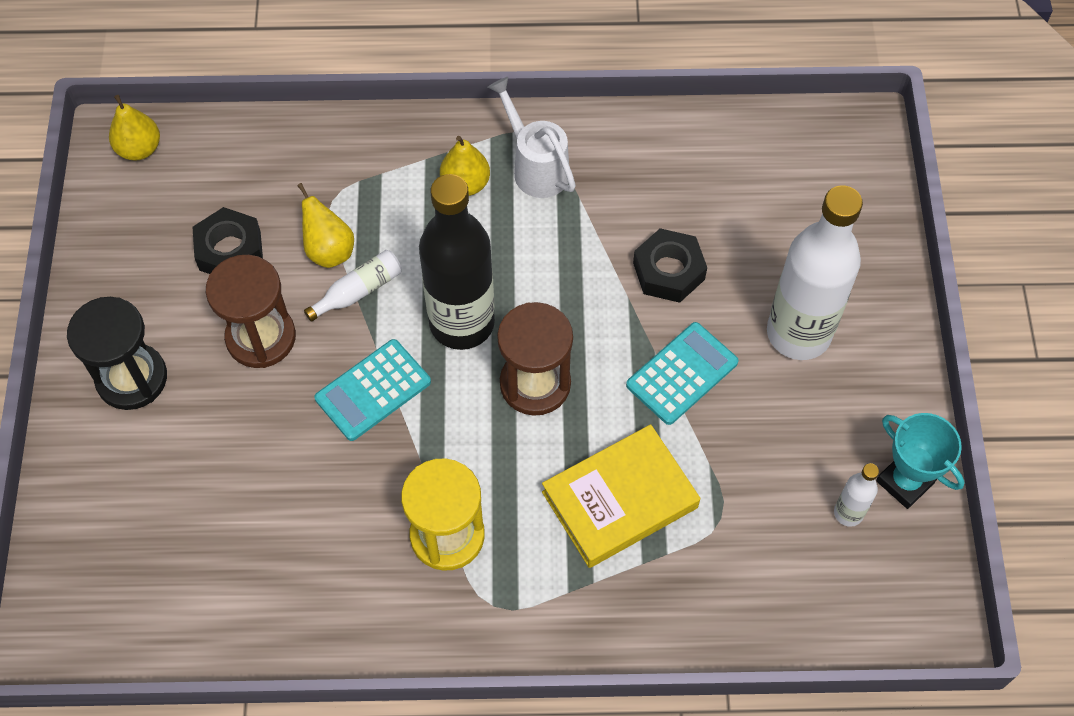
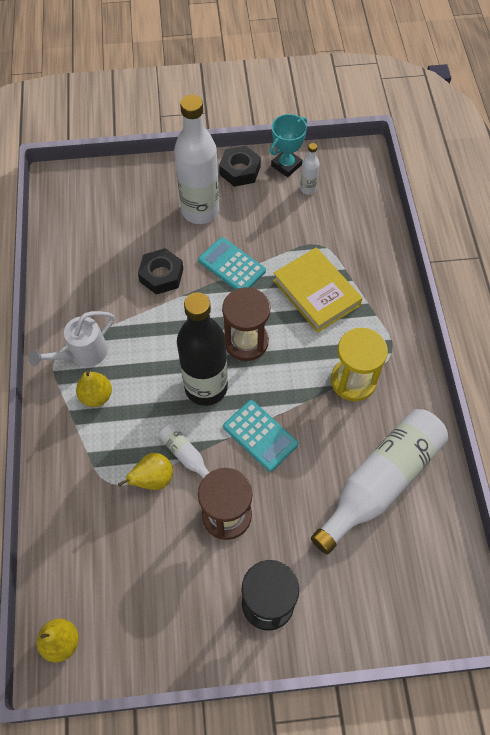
camera: 95 degrees left, 0 degrees up
black nut [192,207,263,274] -> black nut moved to [219,145,261,187]
none -> white bottle [311,409,449,554]

